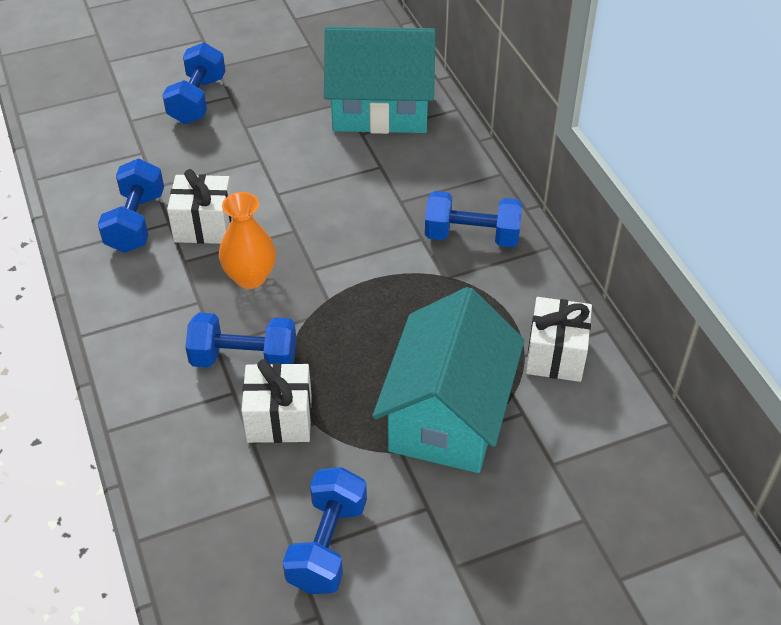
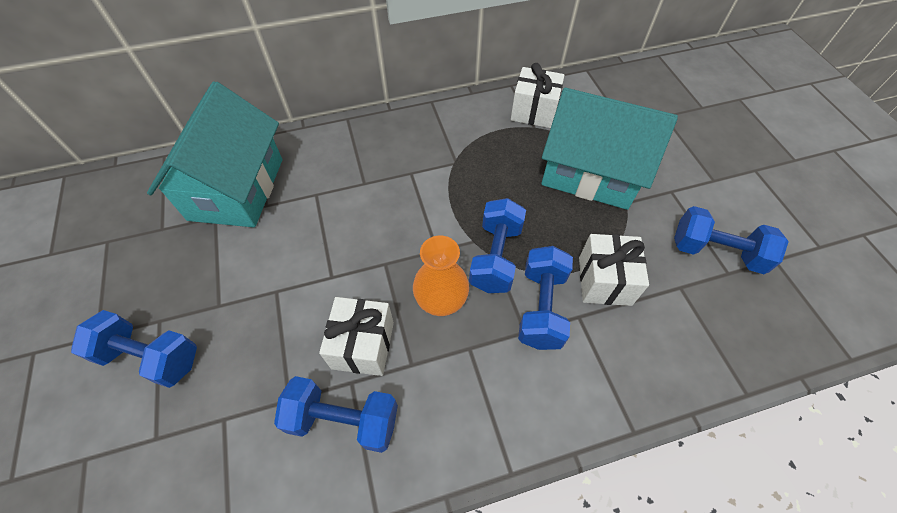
camera: 85 degrees left, 10 degrees up
blue dumbbell [425,191,522,247] -> blue dumbbell moved to [469,198,526,293]

